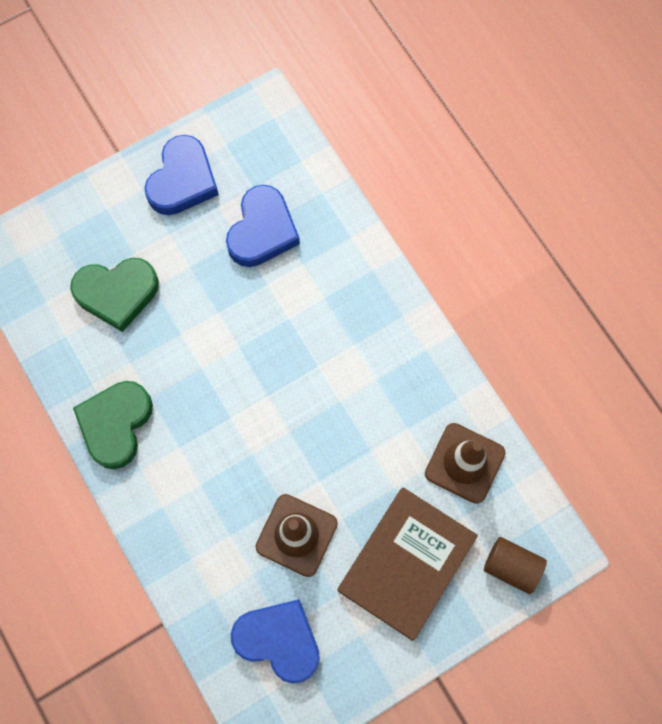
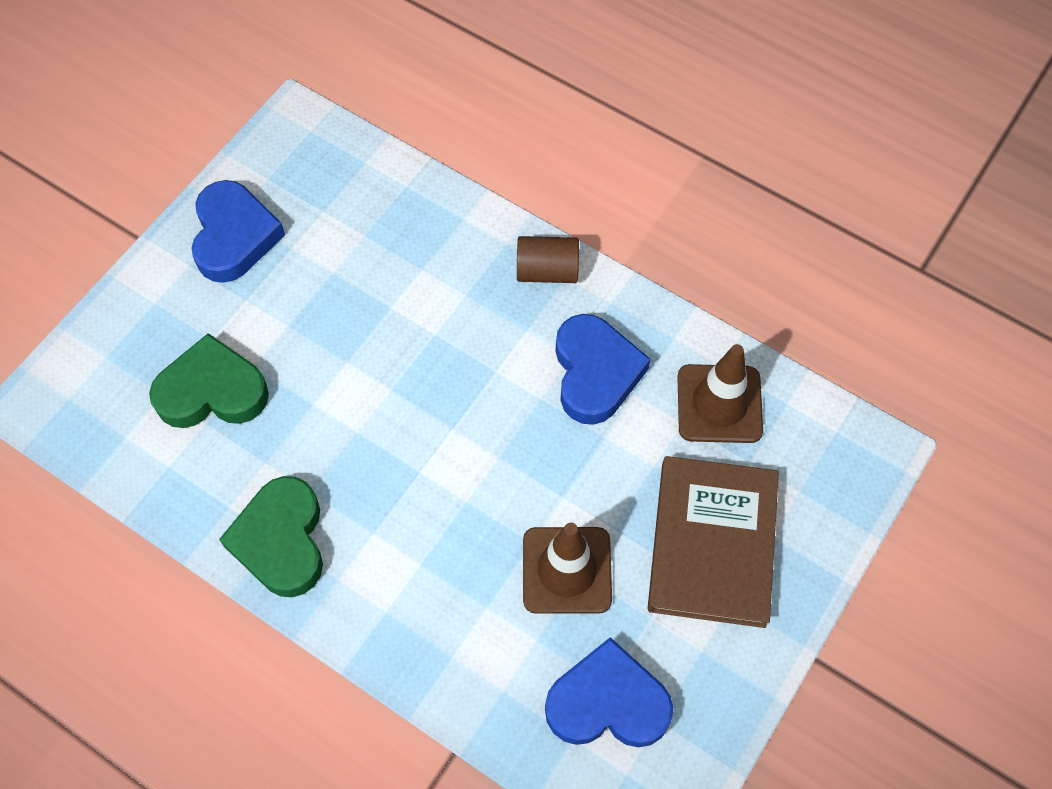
camera: 25 degrees left, 10 degrees down
green heart [70,258,159,332] -> green heart turned 150 degrees counterclockwise [149,333,269,428]
blue heart [226,185,300,267] -> blue heart moved to [555,314,651,425]
brown cylinder [484,537,547,594] -> brown cylinder moved to [517,236,579,283]

